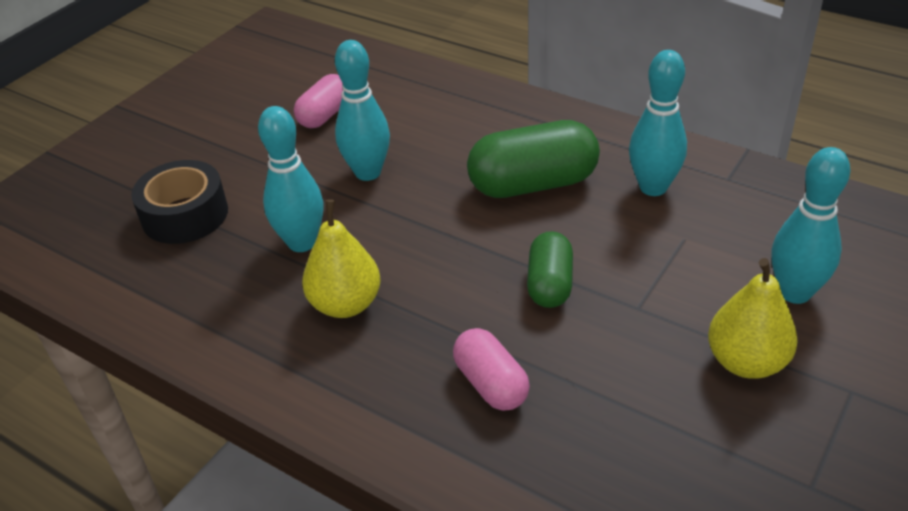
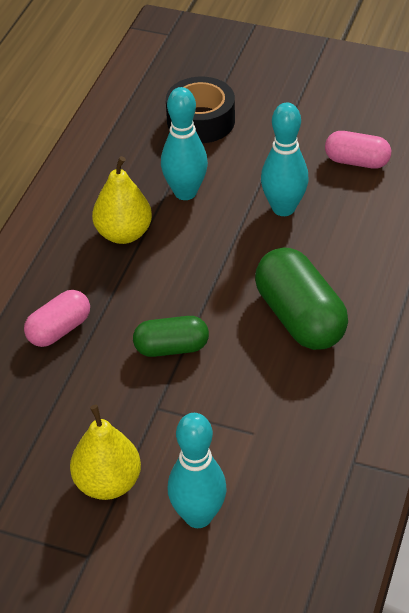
camera: 75 degrees right, 5 degrees up
turquoise bowling pin [629,50,687,196] -> none

